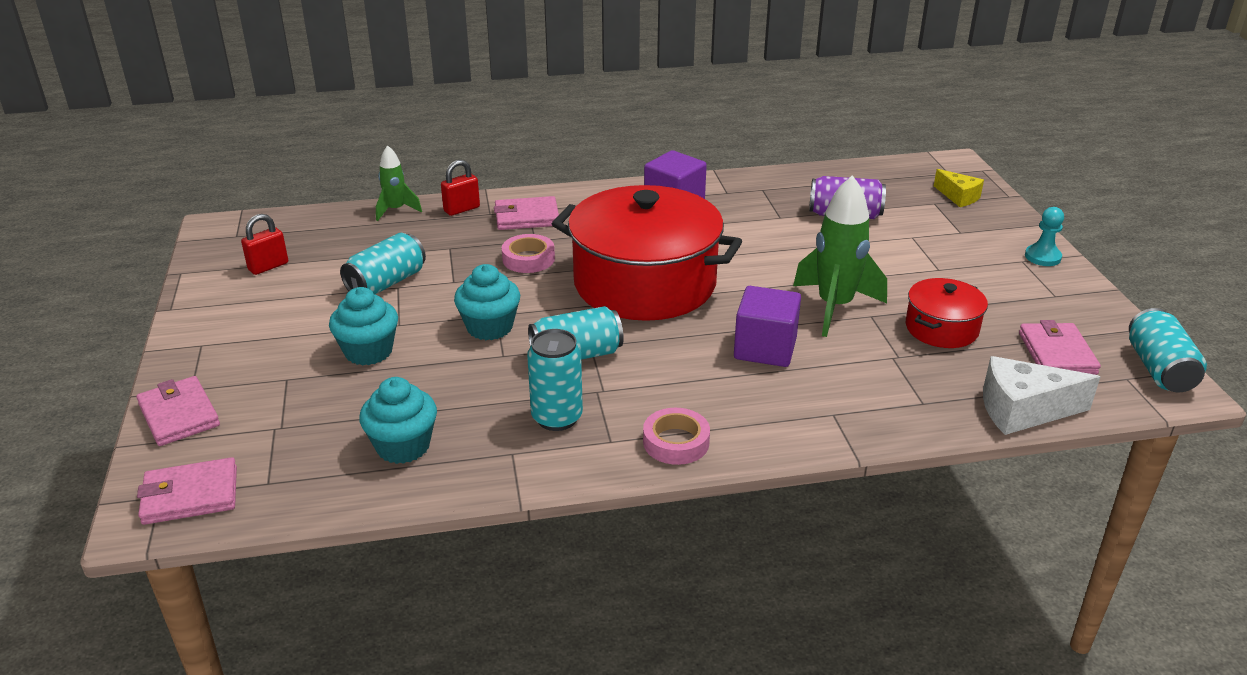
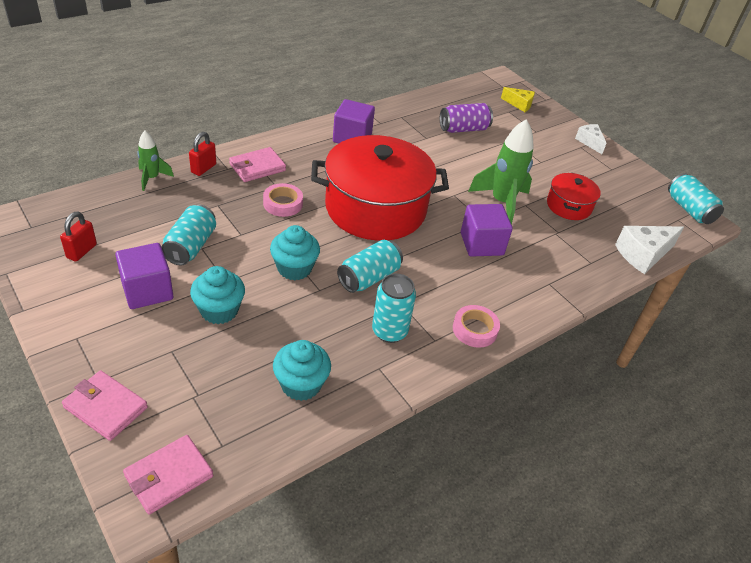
camera: 30 degrees left, 10 degrees up
pink wallet [1019,320,1101,375] -> none
turquoise pawn [1025,207,1064,266] -> white cheese [575,124,607,154]
none -> purple cube [115,243,173,309]

